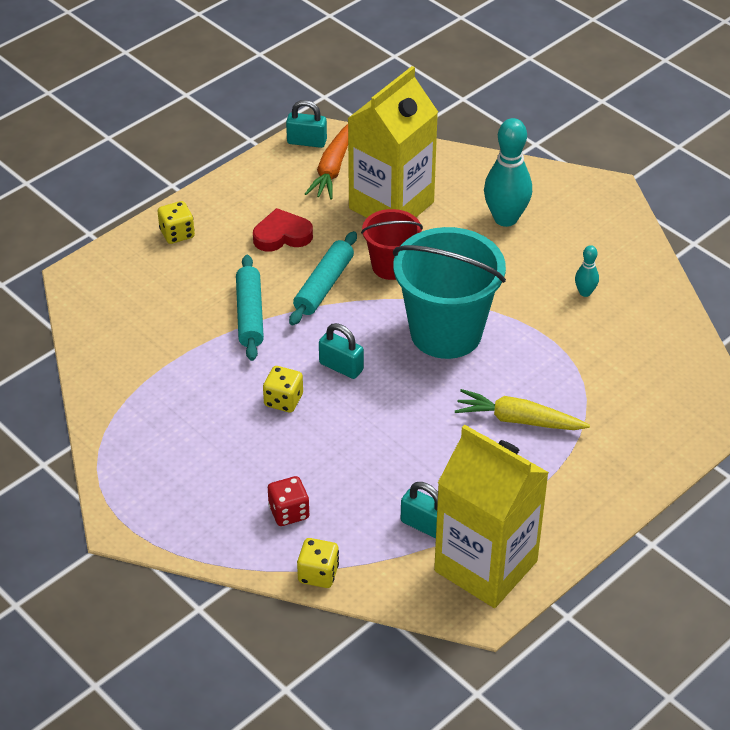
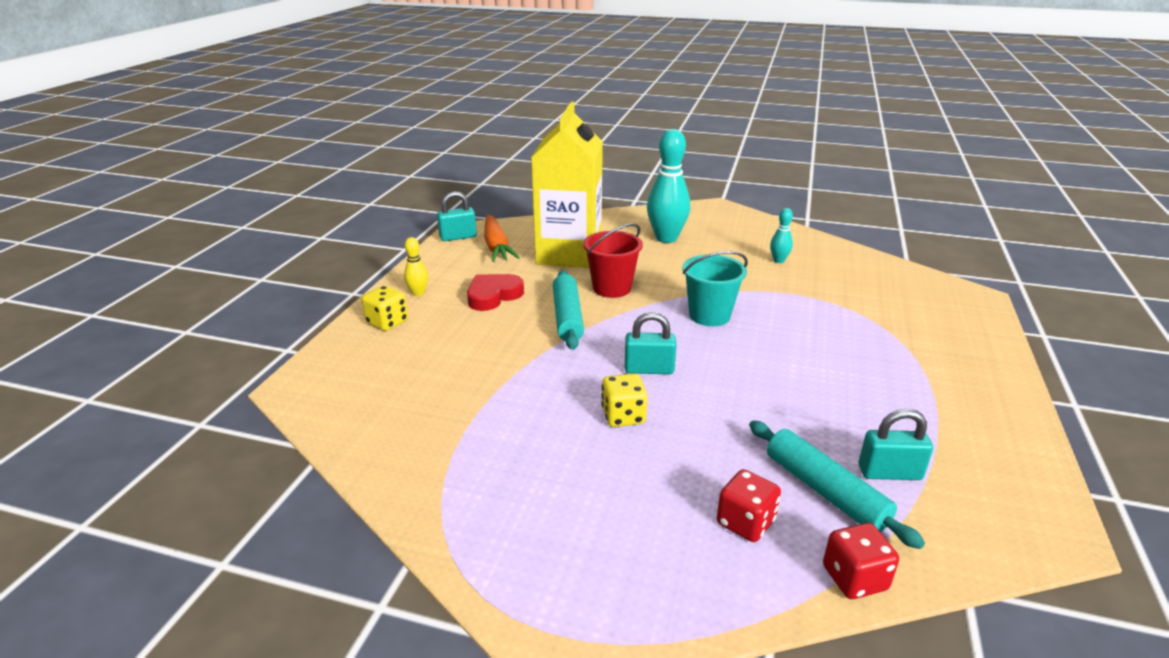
camera: 30 degrees left, 15 degrees down
turquoise rolling pin [236,255,264,361] -> turquoise rolling pin moved to [749,420,925,549]
yellow dice [297,538,339,588] -> red dice [823,523,899,599]
turquoise bucket [393,227,506,359] -> turquoise bucket [683,251,748,326], size x0.56
yellow carton [434,425,549,608] -> none
yellow carrot [455,389,590,430] -> none
none -> yellow bowling pin [404,237,428,296]

